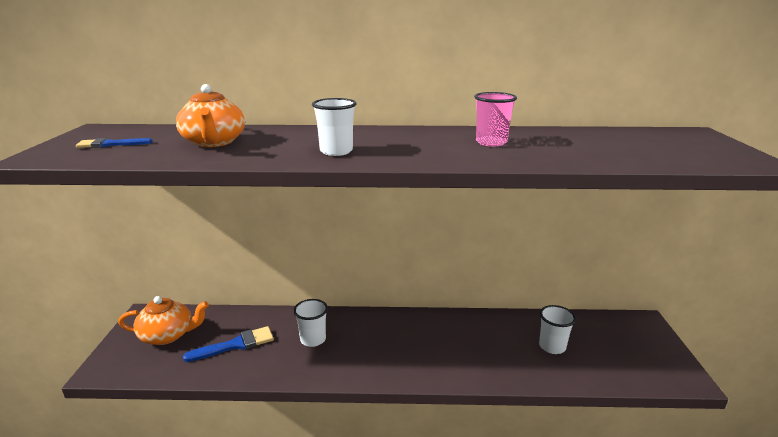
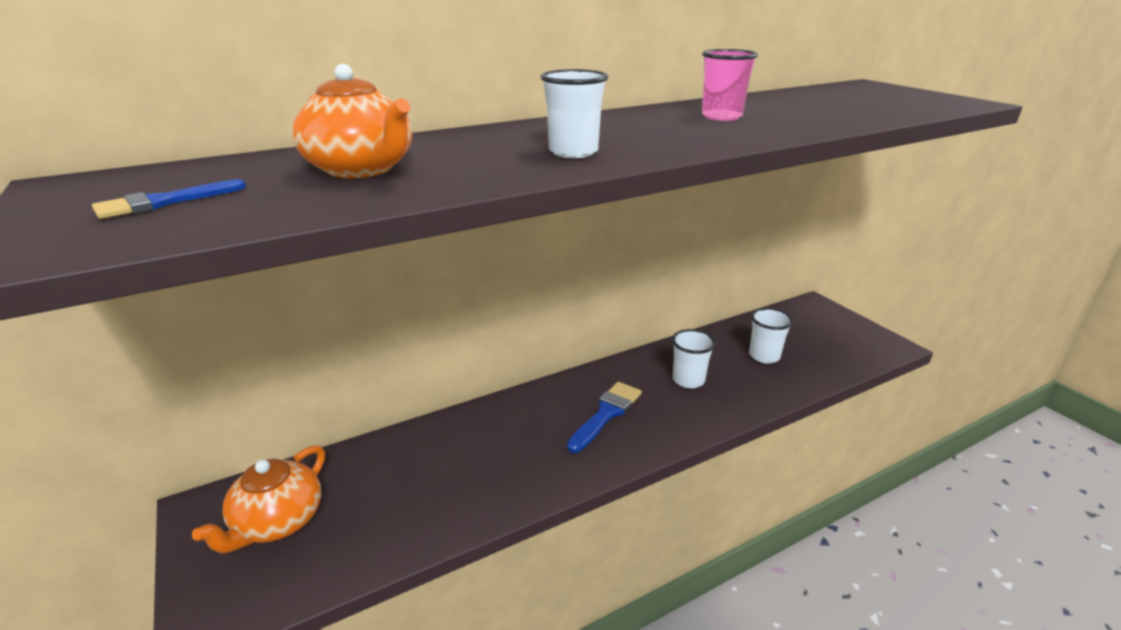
camera: 30 degrees left, 5 degrees up
orange teapot [118,296,209,345] -> orange teapot turned 150 degrees clockwise [192,445,325,553]
blue brush [183,326,274,362] -> blue brush moved to [567,382,642,453]
white cup [293,299,328,347] -> white cup moved to [672,329,716,388]

